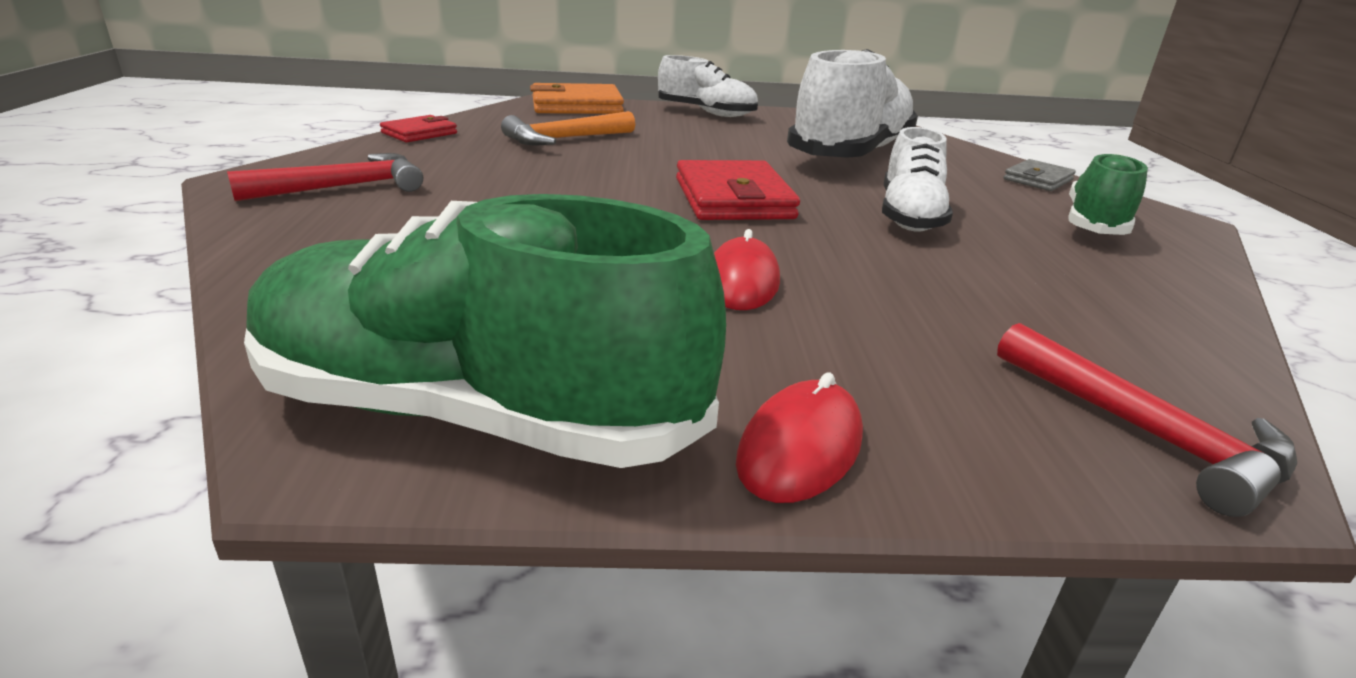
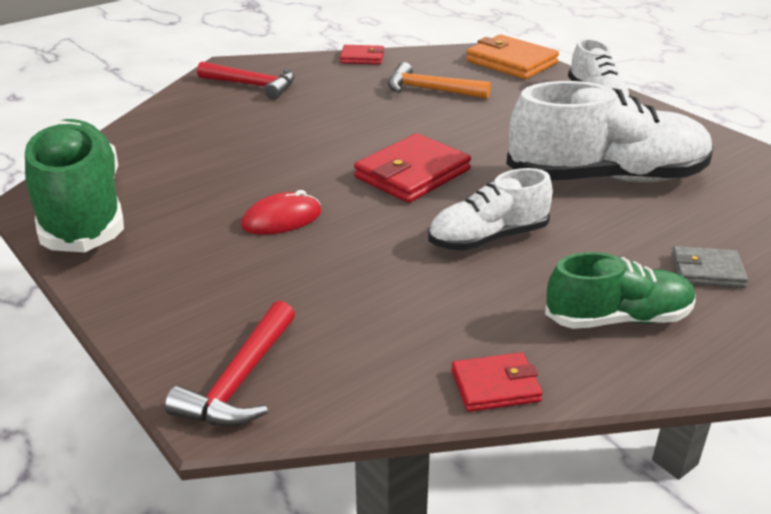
camera: 55 degrees right, 5 degrees up
red mouse [736,372,863,503] -> none
none -> red wallet [451,352,543,412]

